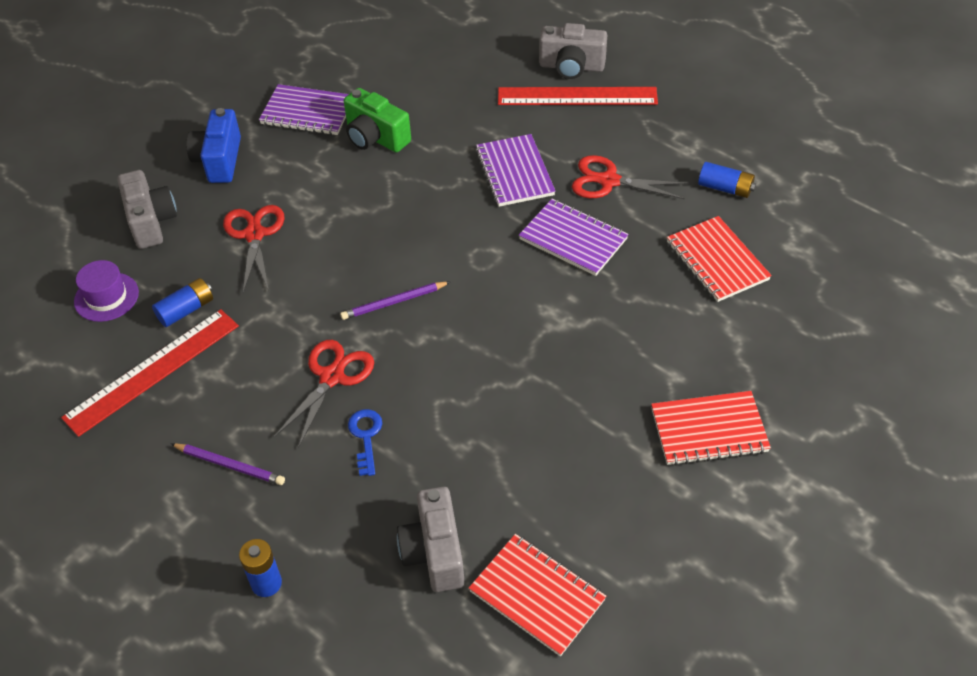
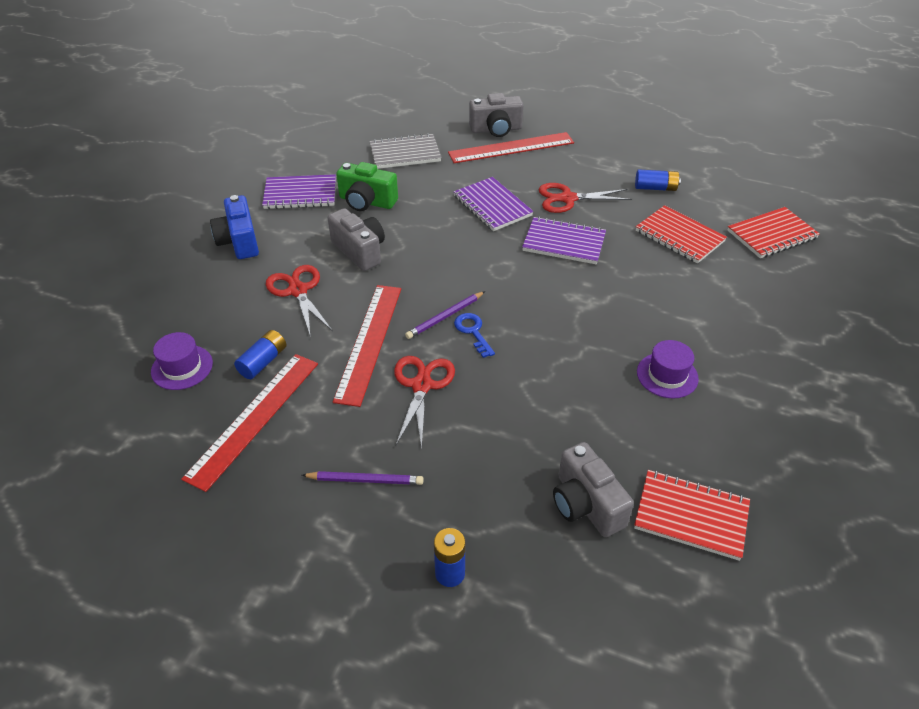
camera: 20 degrees left, 5 degrees down
grey camera [117,170,177,249] -> grey camera moved to [328,208,385,271]
blue key [348,409,382,476] -> blue key moved to [454,313,495,358]
red notebook [651,391,771,466] -> red notebook moved to [727,207,820,258]
none -> red ruler [333,285,401,407]
none -> grey notebook [369,133,442,169]
none -> purple hat [637,340,699,399]

